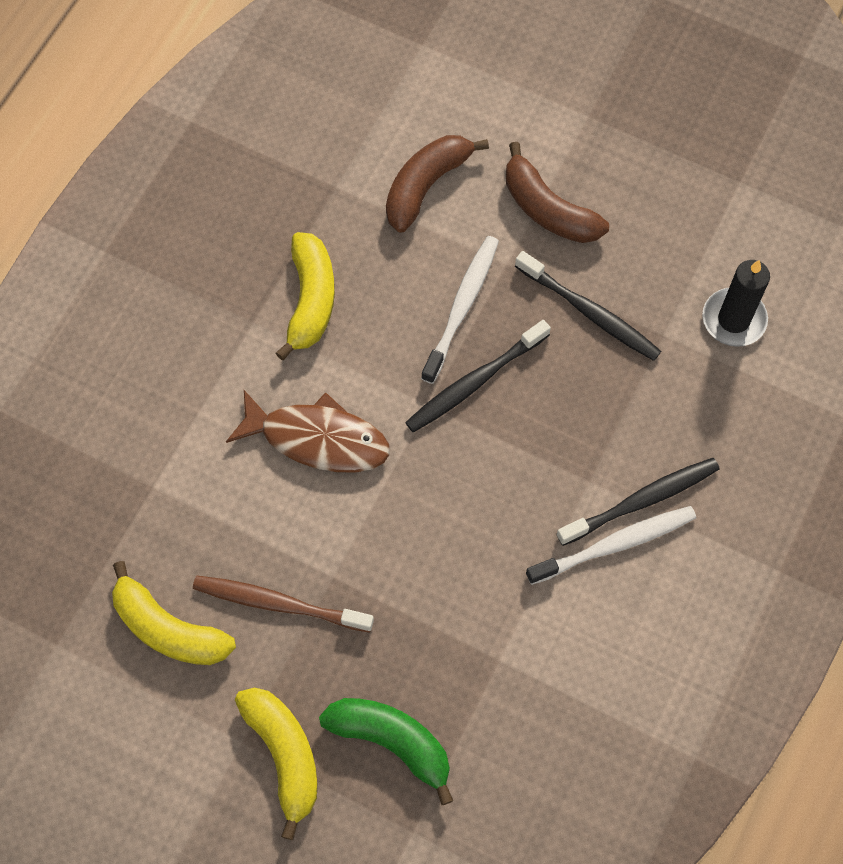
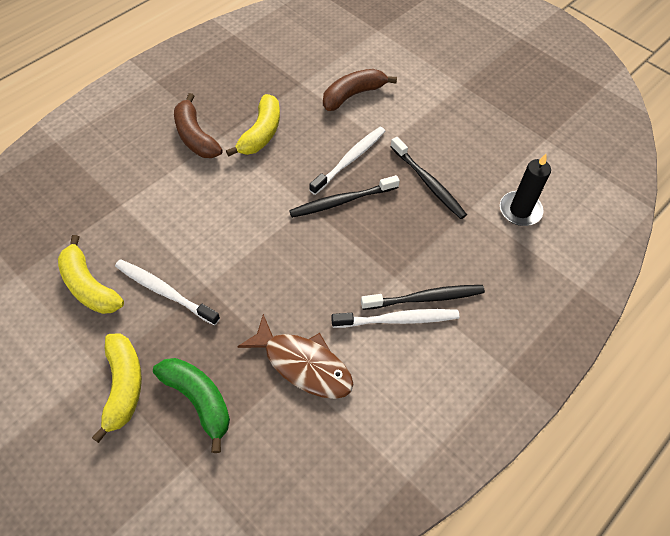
camera: 15 degrees right, 10 degrees down
brown toothbrush [193,575,374,633] -> white toothbrush [115,259,220,325]
brown fish [226,390,390,473] -> brown fish moved to [237,314,354,399]
brown banana [506,142,609,243] -> brown banana moved to [174,93,223,158]

